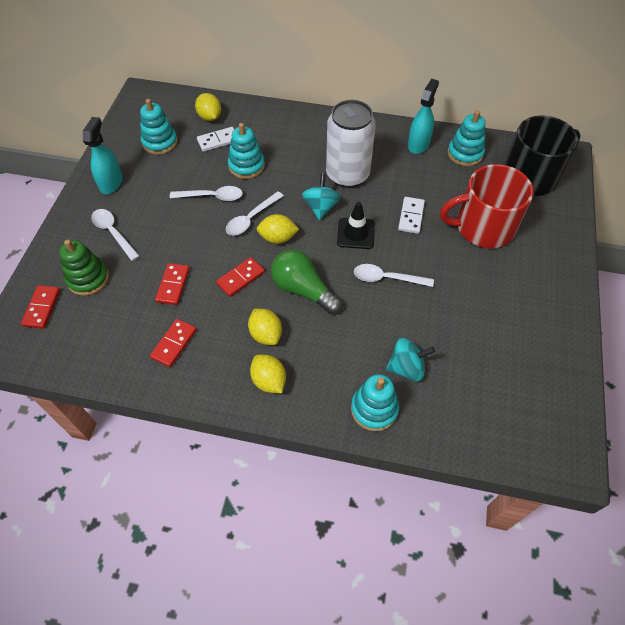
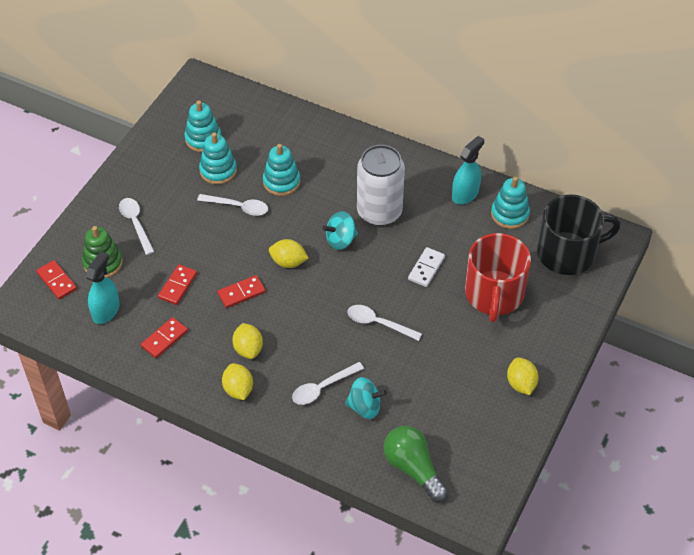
camera: 15 degrees right, 5 degrees down
red domino [21,285,60,329] -> red domino turned 60 degrees counterclockwise [36,260,77,300]
turquoise spray bottle [83,117,123,194] -> turquoise spray bottle moved to [86,251,120,324]
yellow lemon [195,93,221,121] -> yellow lemon moved to [507,357,539,395]
white domino [197,127,234,152] -> none
white spoon [226,191,284,235] -> white spoon moved to [292,362,364,405]
green light bulb [271,250,342,314] -> green light bulb moved to [384,426,448,502]
turquoise spinning top [302,173,341,220] -> turquoise spinning top turned 135 degrees counterclockwise [322,211,358,250]
black traffic cone [337,202,375,249] -> none
turquoise stacking toy [351,374,399,432] -> turquoise stacking toy moved to [199,132,237,185]
red mug [440,164,534,248] -> red mug turned 90 degrees counterclockwise [465,233,531,323]

